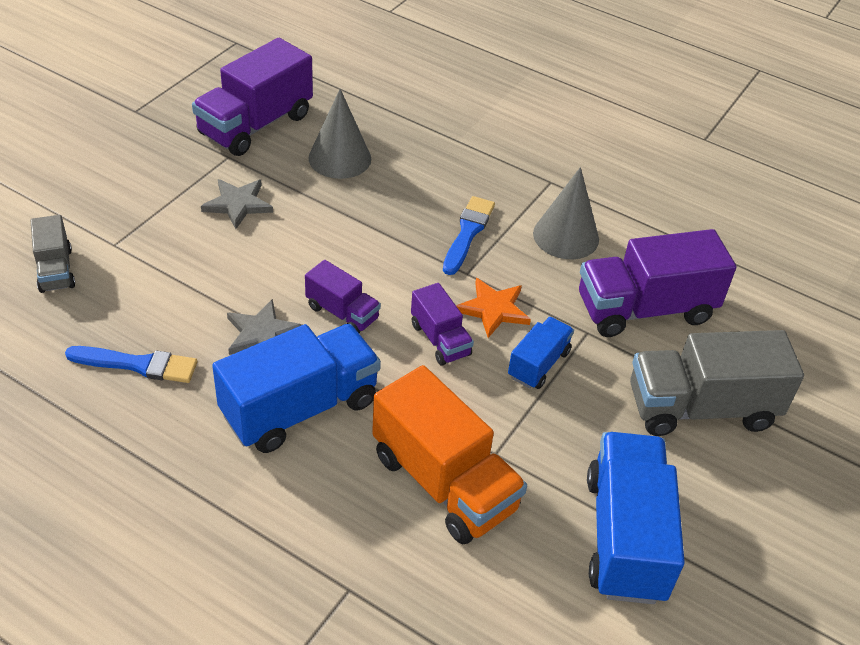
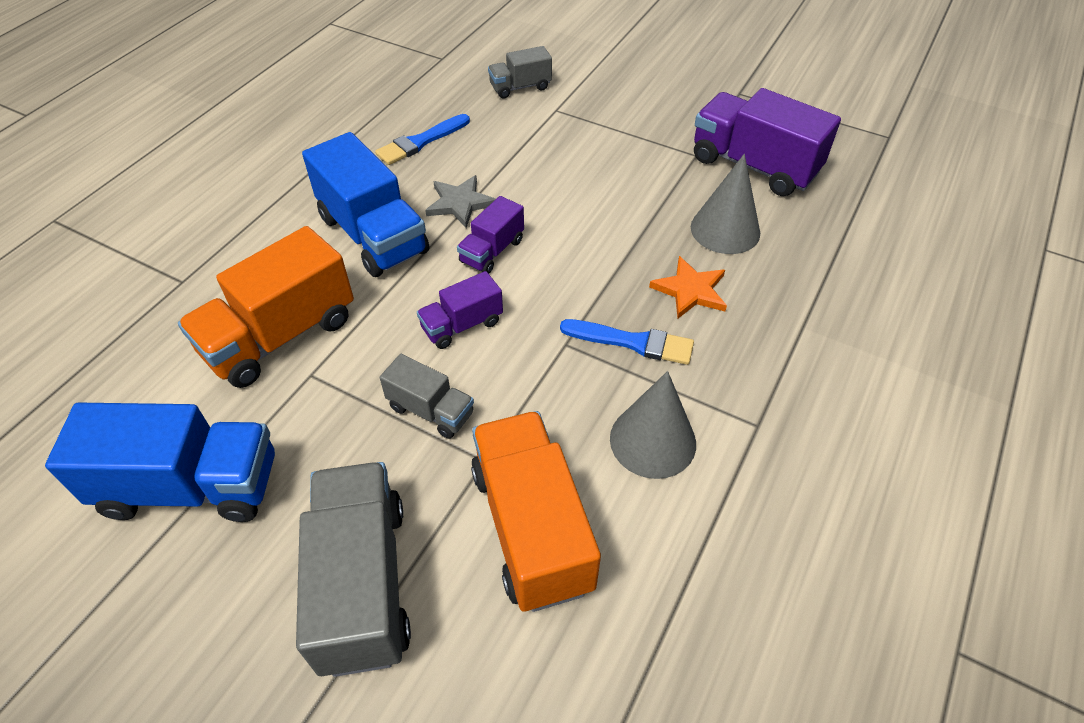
camera: 90 degrees right, 5 degrees up
blue brush [65,346,197,383] -> blue brush turned 45 degrees clockwise [375,114,470,165]
grey star [201,179,273,229] -> none
orange star [456,278,531,338] -> orange star moved to [649,256,727,318]
blue truck [508,317,574,389] -> grey truck [380,354,474,439]
purple truck [579,229,736,337] -> orange truck [471,411,601,612]

